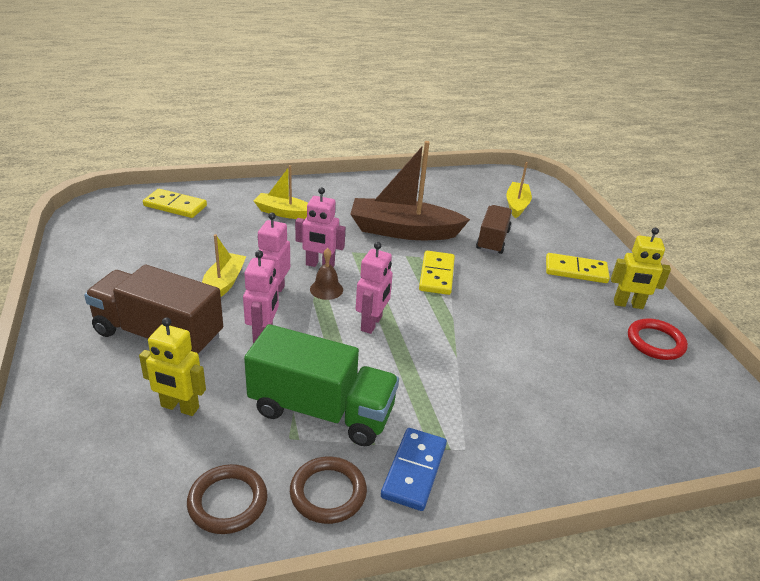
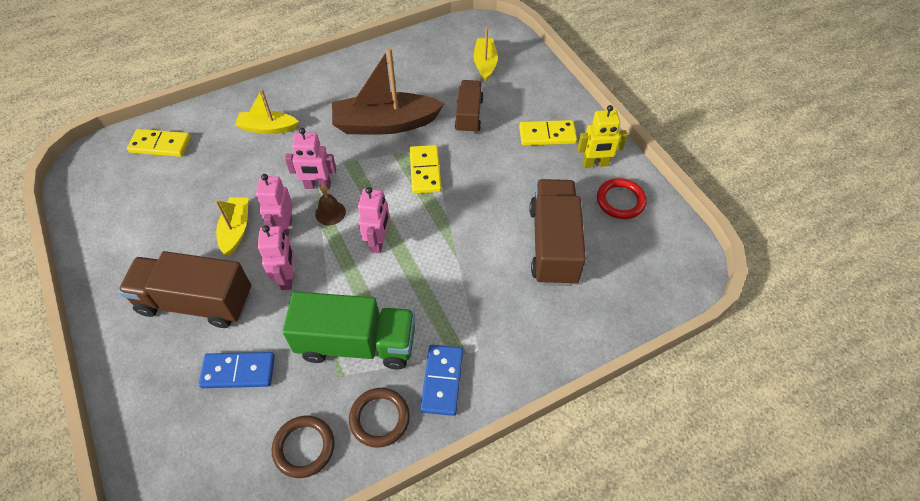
camera: 10 degrees left, 20 degrees up
yellow robot [139,317,206,416] -> blue domino [199,352,275,388]
none -> brown truck [529,179,586,286]

